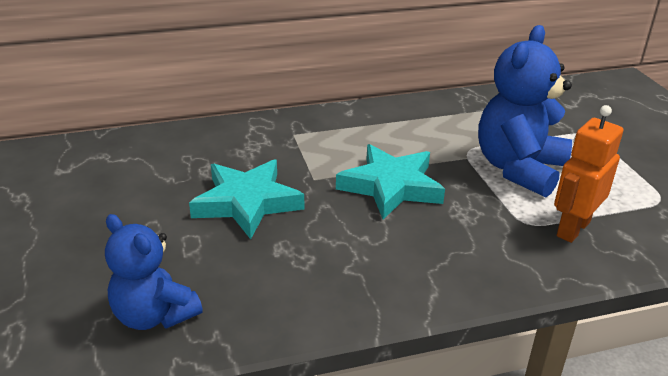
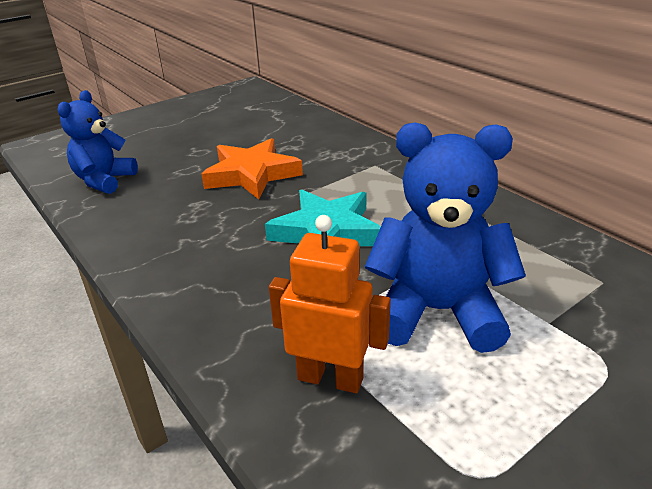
camera: 70 degrees right, 0 degrees up
turquoise star [189,160,304,239] -> orange star [201,138,303,199]

